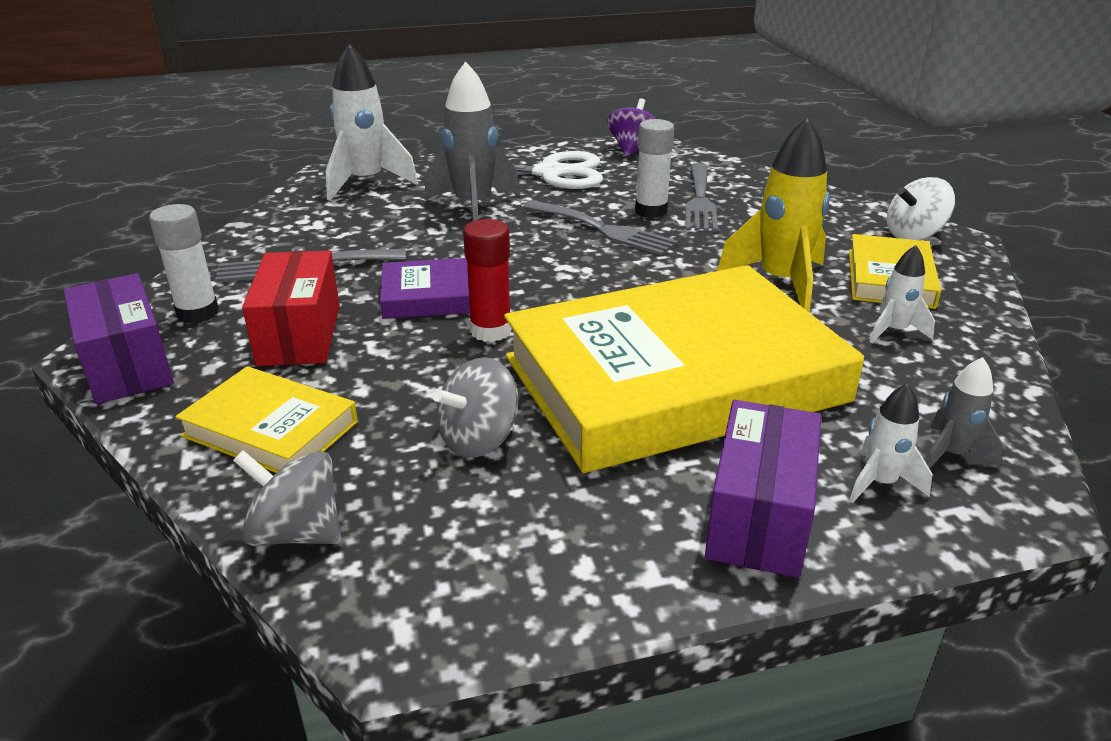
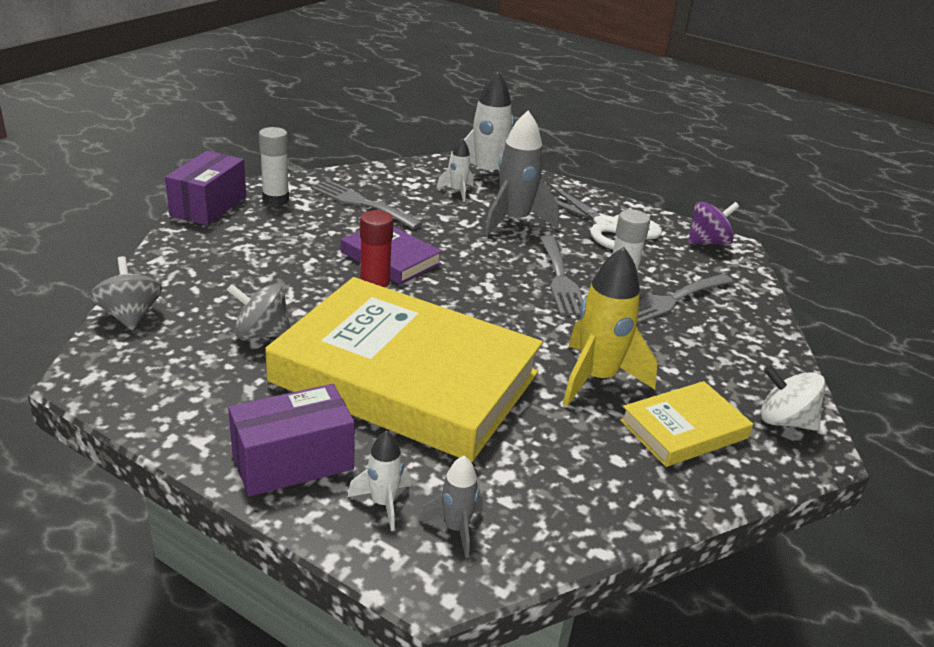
camera: 45 degrees right, 0 degrees up
yellow book [175,366,358,473] -> none
red box [242,251,340,366] -> none
white rocket [869,245,935,343] -> white rocket moved to [436,138,473,202]

